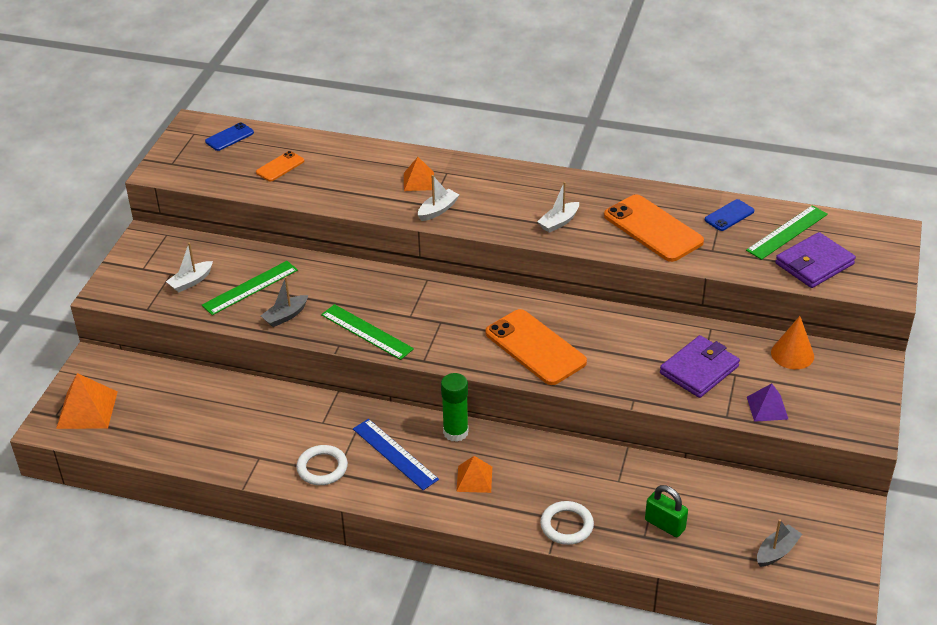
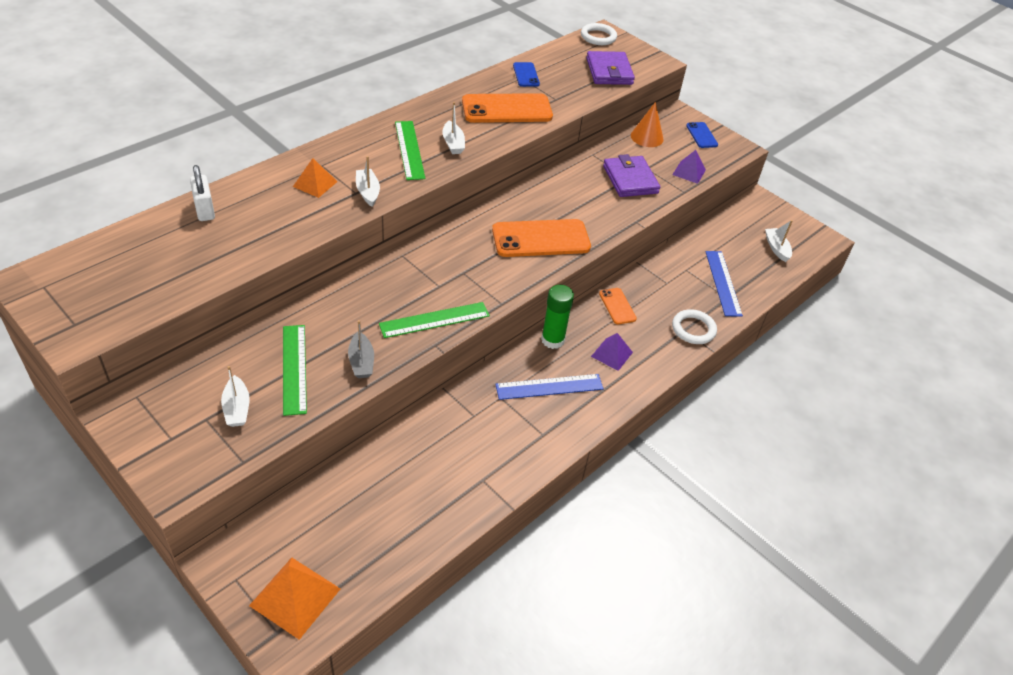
camera: 65 degrees left, 5 degrees up
blue phone [205,122,254,151] -> blue phone moved to [686,122,718,148]
orange phone [256,151,304,182] -> orange phone moved to [599,288,637,324]
white ring [296,445,348,485] -> white ring moved to [581,23,617,45]
orange pyramid [456,456,492,493] -> purple pyramid [591,333,633,371]
green padlock [645,485,688,538] -> blue ruler [705,251,743,317]
green ruler [746,205,828,260] -> green ruler moved to [395,121,426,180]
grey boat [757,519,802,567] -> white boat [765,220,793,262]
none -> white padlock [190,165,215,221]

